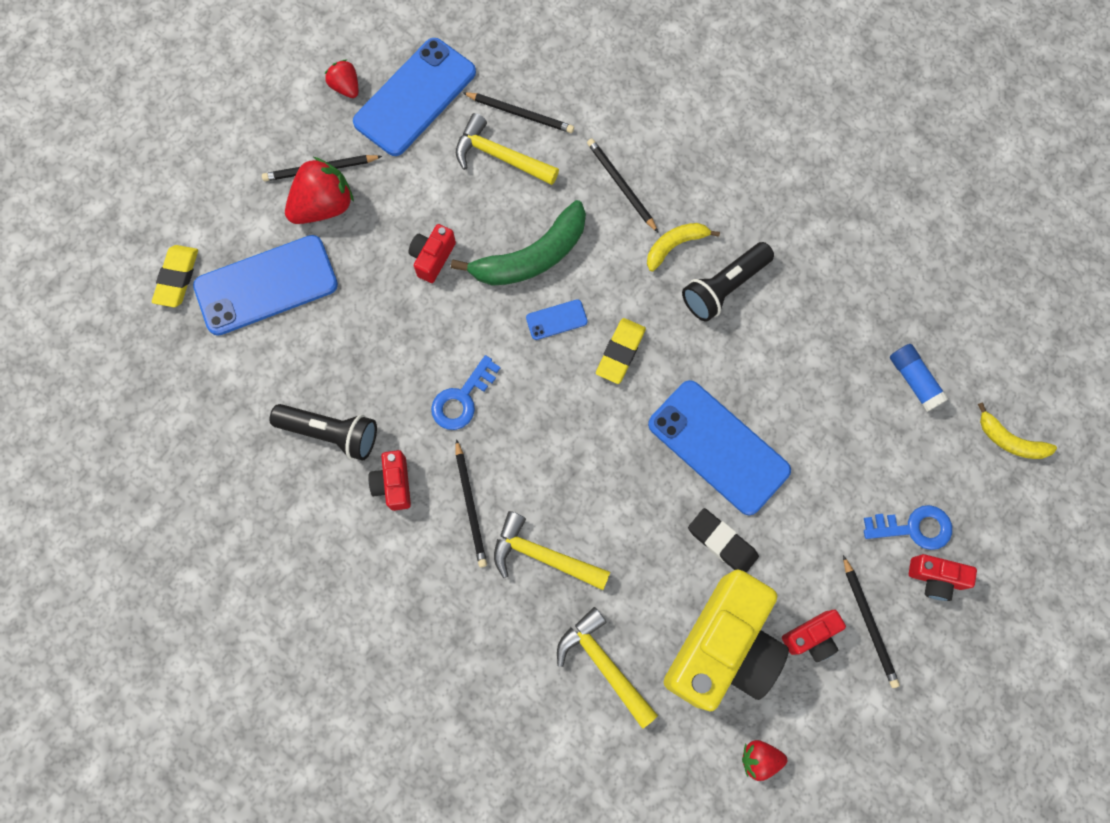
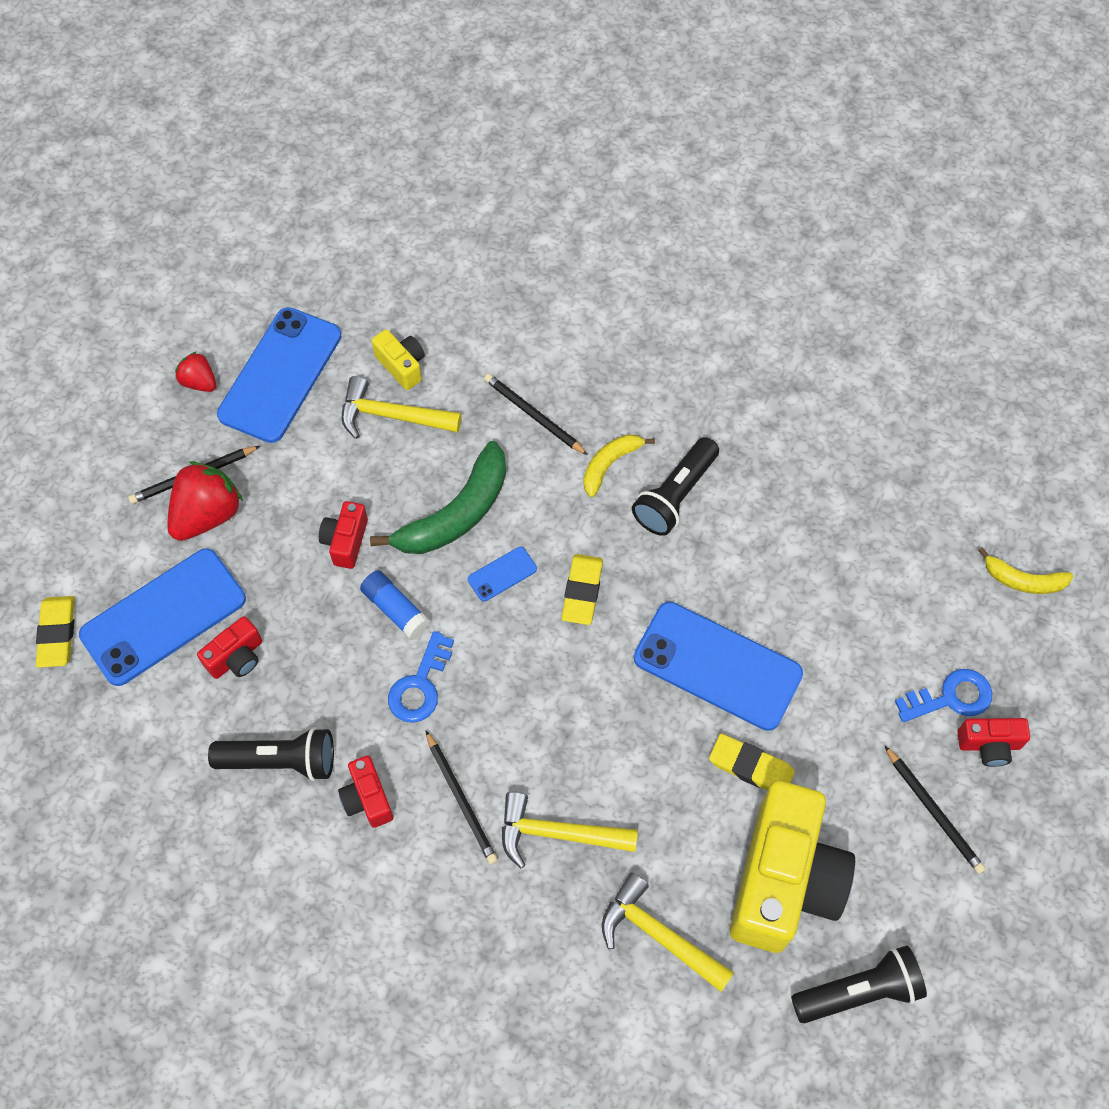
camera: 15 degrees left, 10 degrees down
black pencil [462,92,574,133] -> yellow camera [371,329,425,390]
black eraser [688,508,759,573] -> yellow eraser [709,733,795,790]
red strawberry [742,740,787,781] -> black flashlight [791,945,927,1023]
red camera [782,609,846,662] -> red camera moved to [197,616,262,679]
blue glue stick [890,344,949,412] -> blue glue stick moved to [360,570,430,640]

